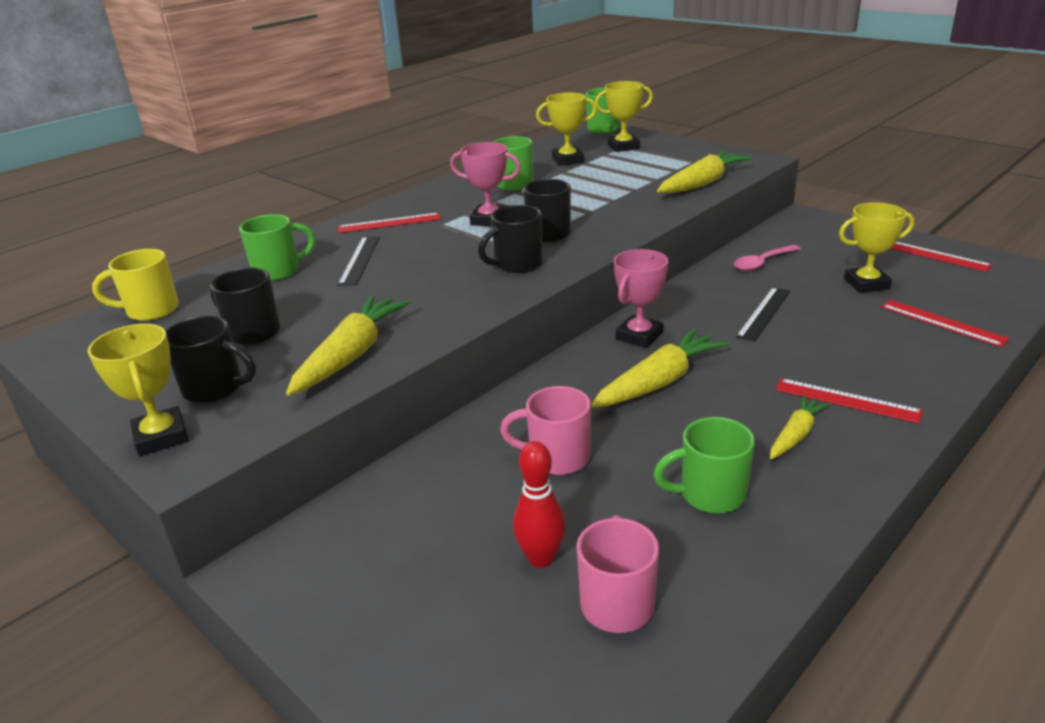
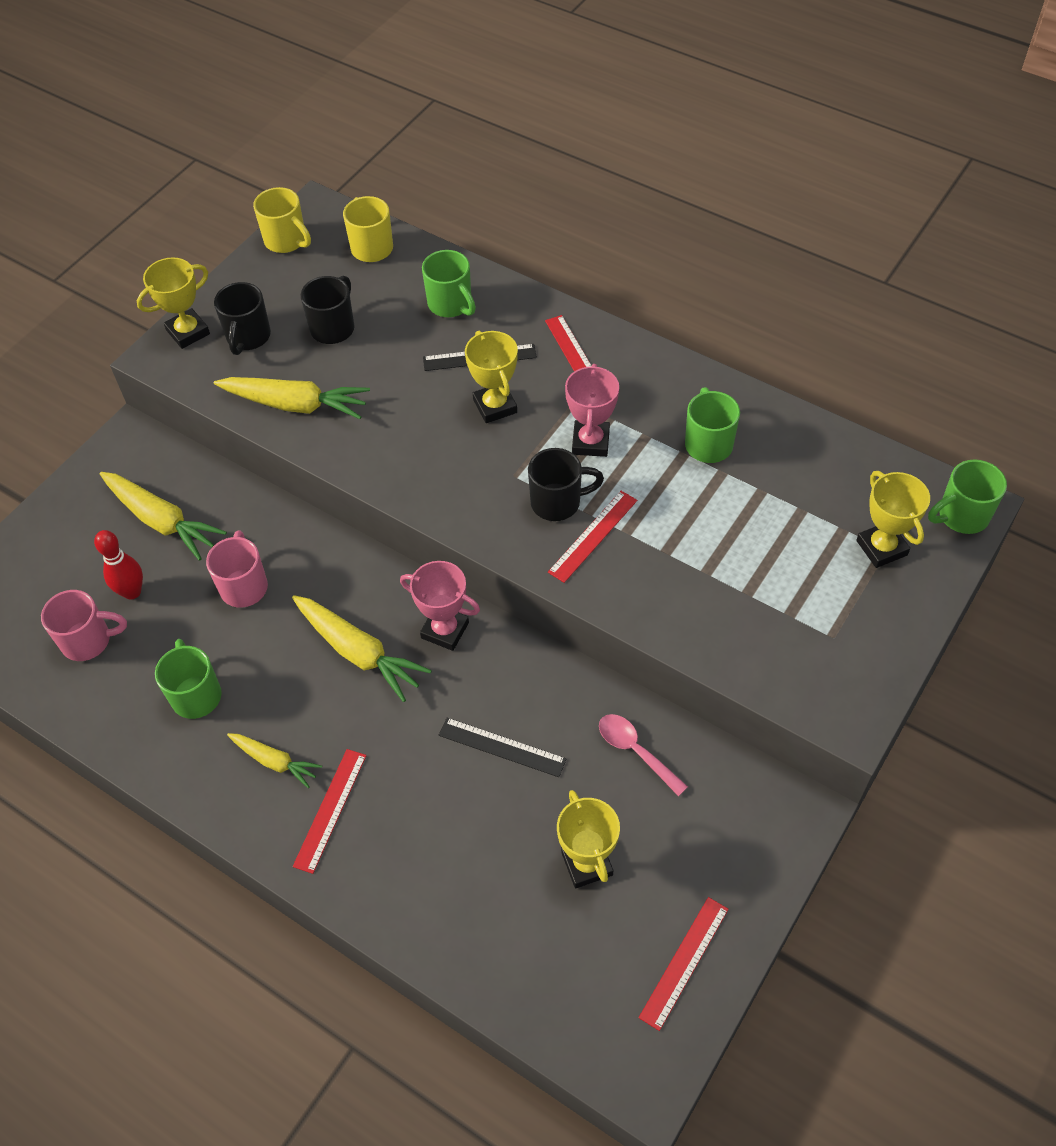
camera: 80 degrees right, 25 degrees up
black mug [478,205,543,273] -> none
yellow trophy [536,92,597,166] -> yellow trophy moved to [465,331,518,423]
yellow carrot [657,151,752,193] -> yellow carrot moved to [100,472,227,561]
red ruler [881,300,1010,347] -> red ruler moved to [548,491,637,583]
none -> yellow mug [253,187,311,253]

